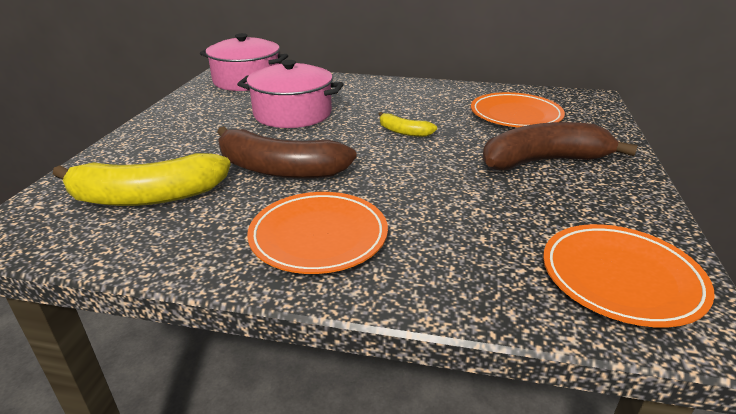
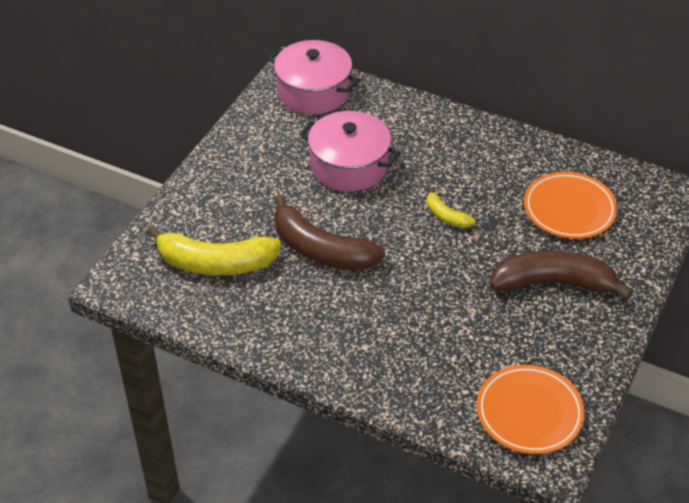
camera: 15 degrees right, 15 degrees up
orange plate [247,192,388,274] -> none

